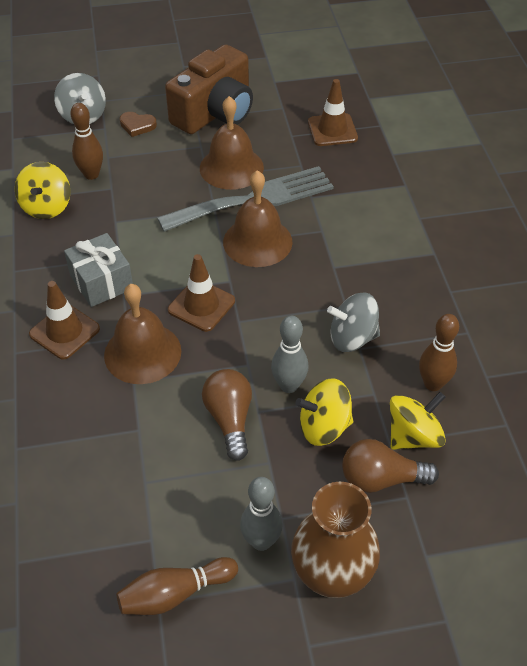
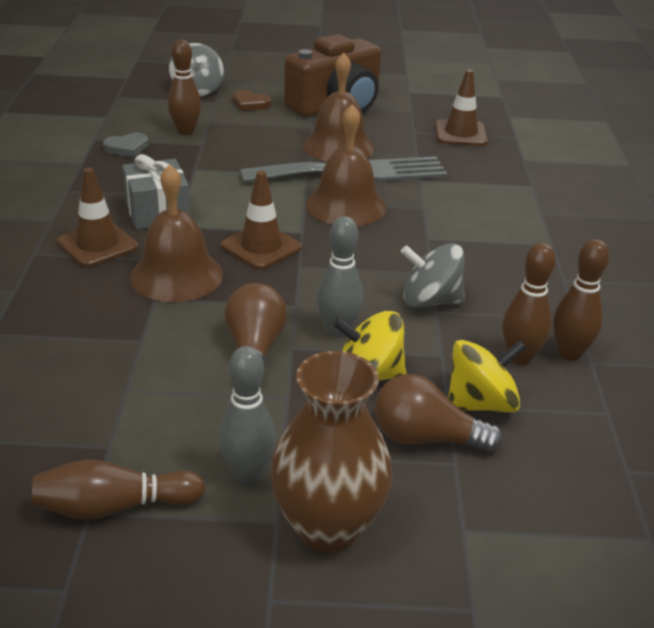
camera: 10 degrees right, 15 degrees down
yellow spinning top [15,162,71,219] -> grey heart [103,133,148,157]
none -> brown bowling pin [553,239,609,361]

